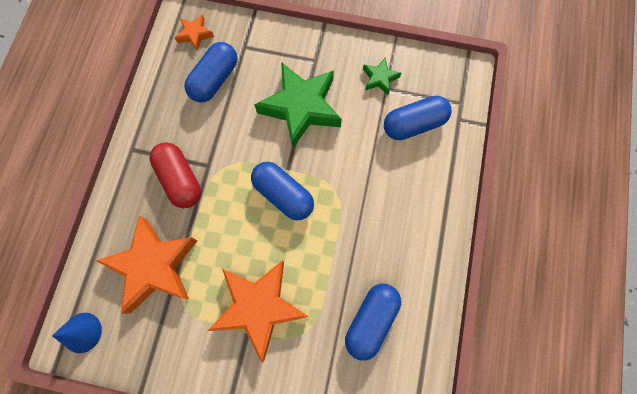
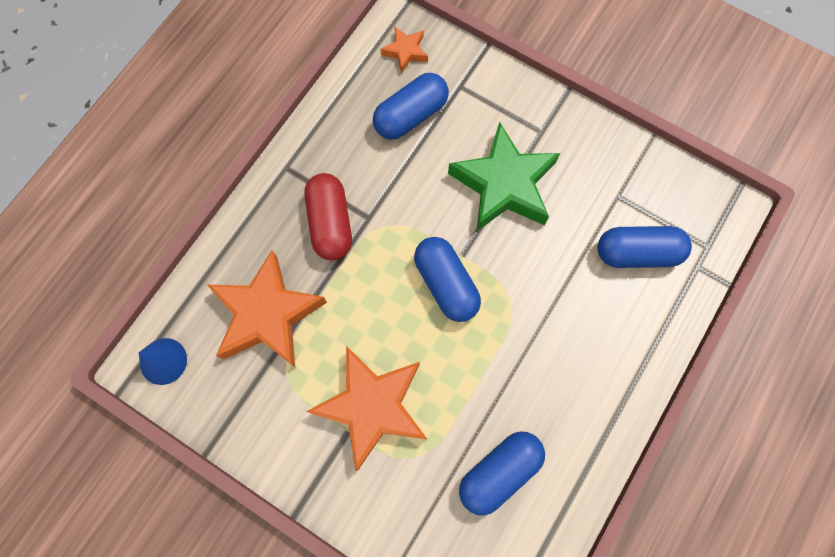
camera: 20 degrees right, 0 degrees up
green star [363,57,401,95] -> none

